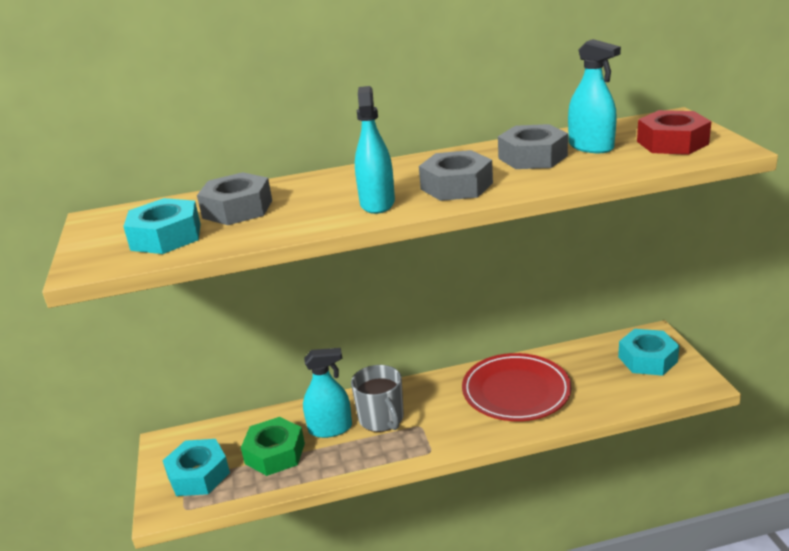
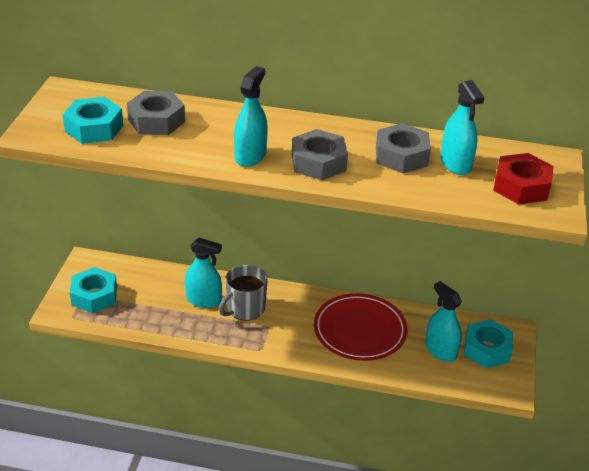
camera: 20 degrees right, 10 degrees up
green nut [241,417,305,476] -> none
grey mug [351,365,404,432] -> grey mug turned 45 degrees clockwise [219,265,268,321]
none -> turquoise spray bottle [425,281,462,362]

